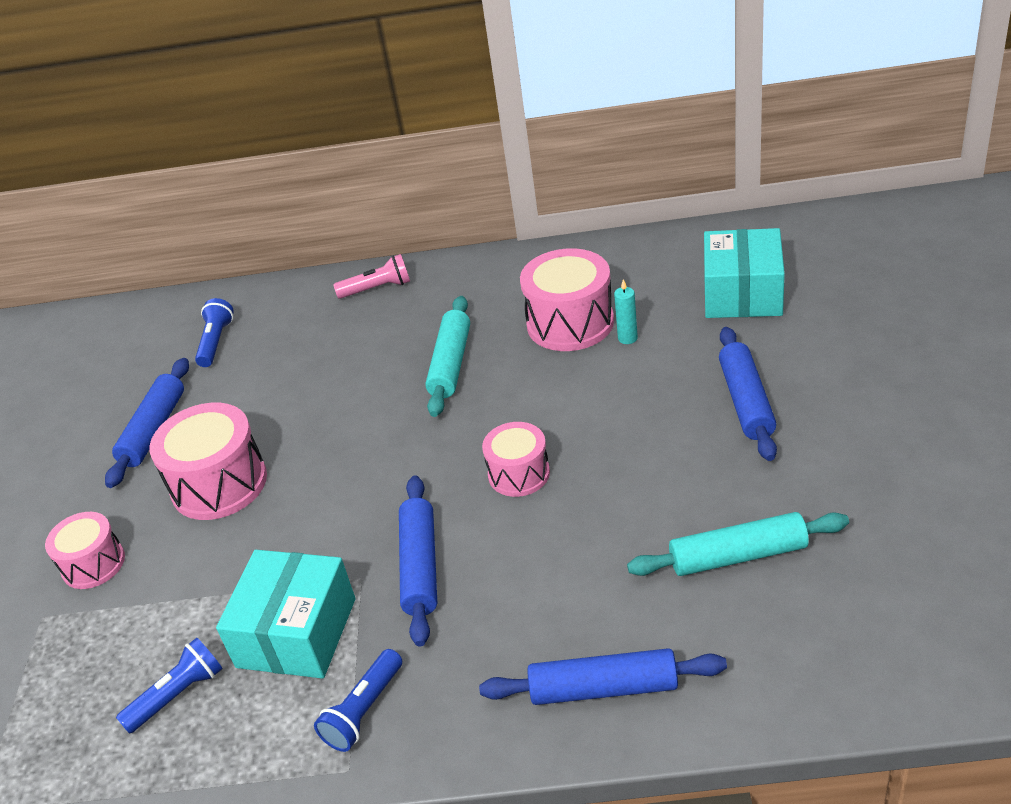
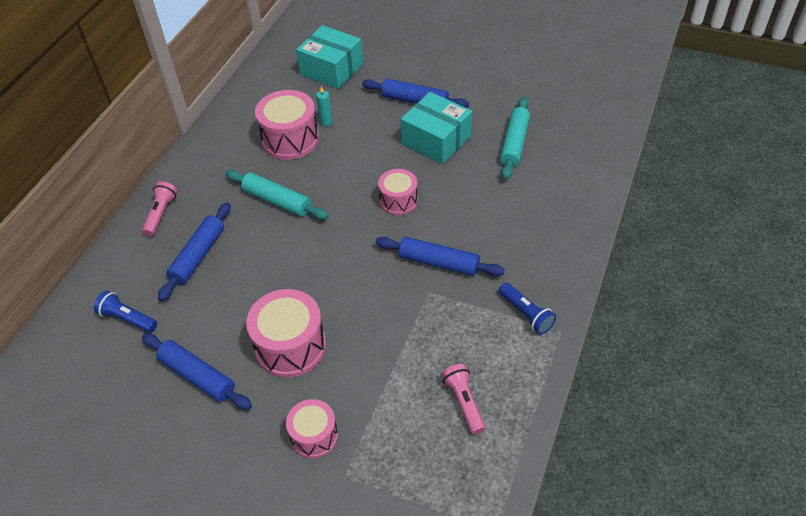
camera: 70 degrees left, 10 degrees up
blue flashlight [116,638,223,734] -> pink flashlight [441,364,485,435]
turquoise box [216,550,355,679] -> turquoise box moved to [401,92,472,164]
blue rolling pin [479,648,727,705] -> blue rolling pin moved to [158,202,231,301]

